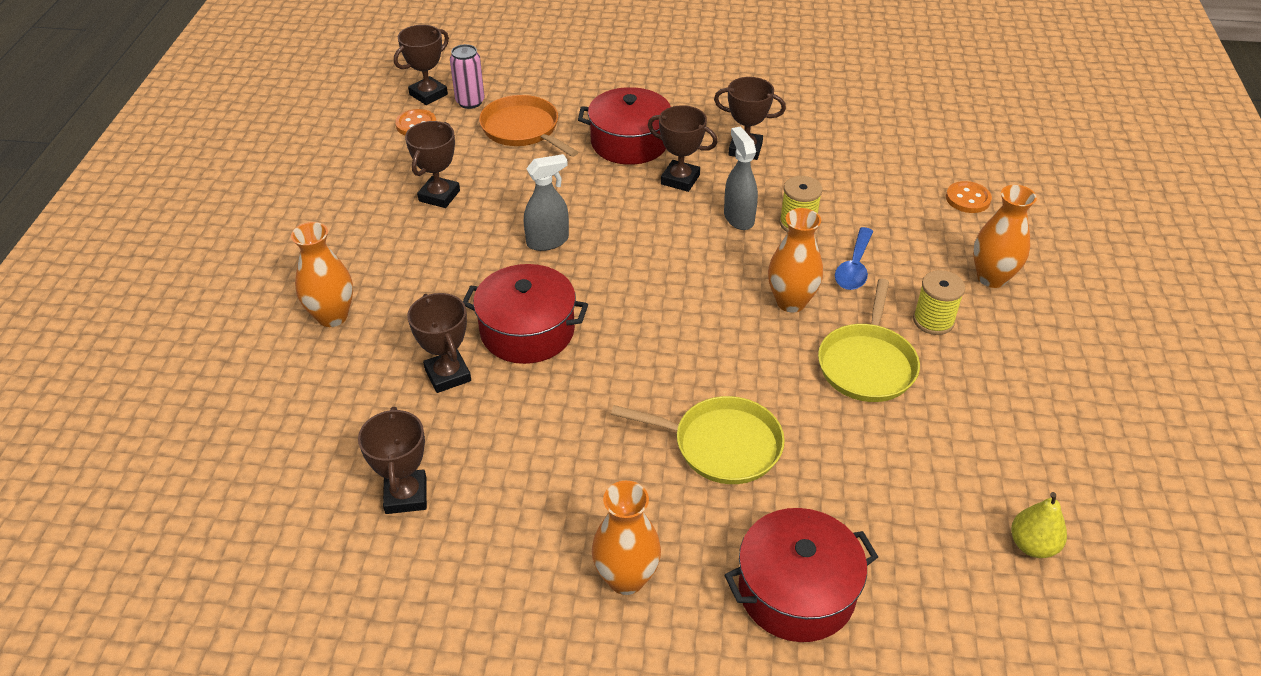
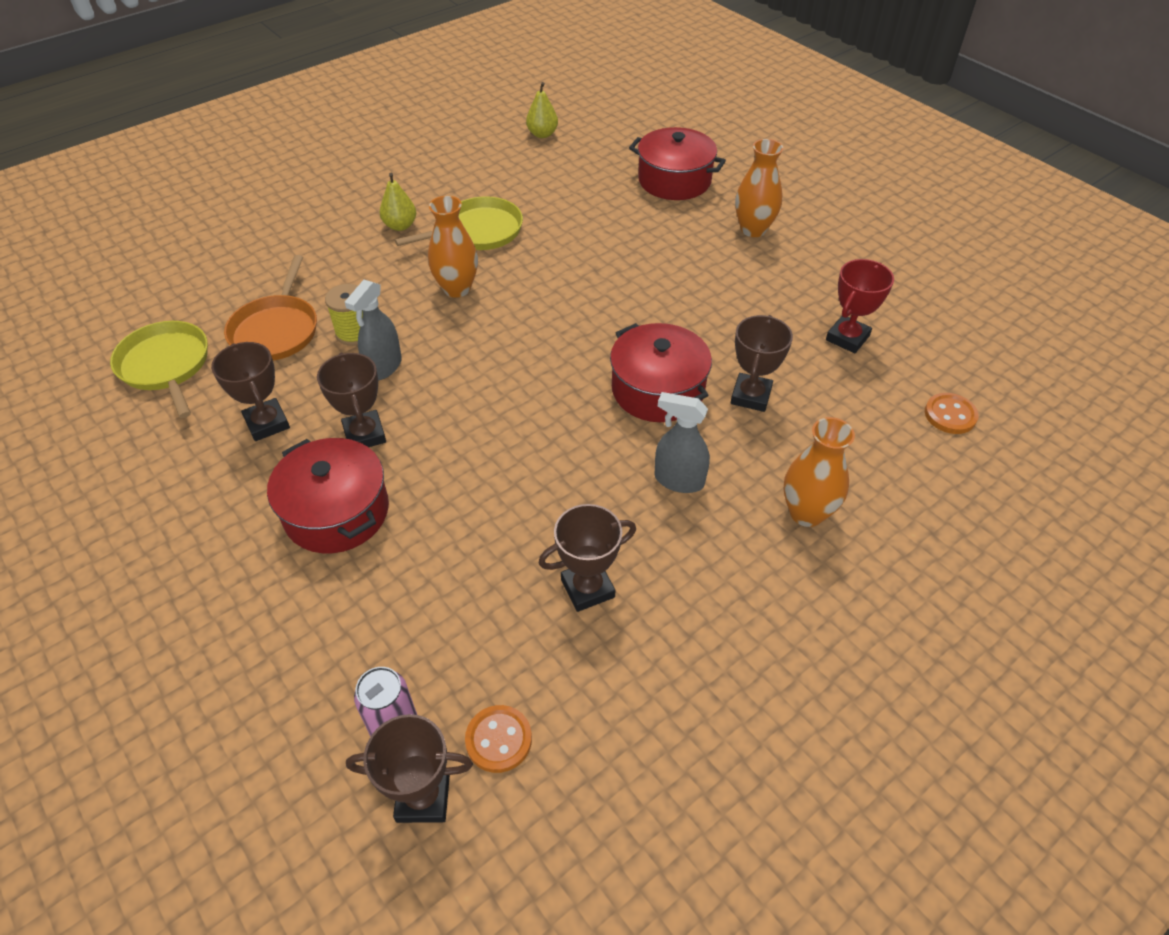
camera: 135 degrees left, 5 degrees up
brown trophy [358,407,427,514] -> red trophy [826,259,894,353]
orange pan [479,95,578,157] -> orange pan moved to [224,255,317,361]
grey spray bottle [524,154,569,251] -> grey spray bottle moved to [654,392,710,493]
yellow pan [611,396,785,484] -> yellow pan moved to [110,321,208,418]
blue spoon [835,227,873,290] -> none
yellow spool [913,270,965,335] -> yellow pear [380,173,416,231]
orange button [946,181,992,213] -> orange button moved to [925,393,979,434]
orange vase [973,185,1037,288] -> none

